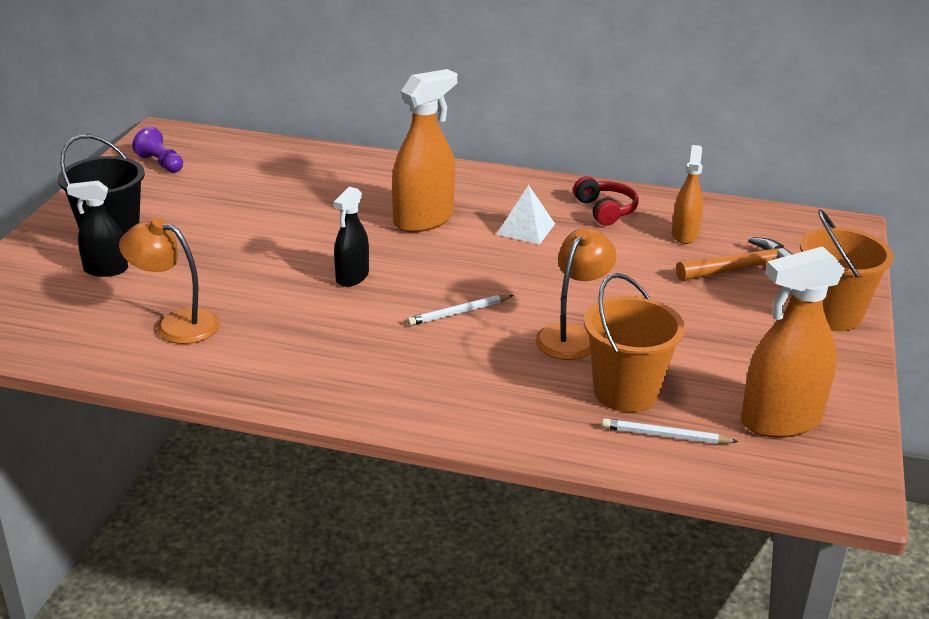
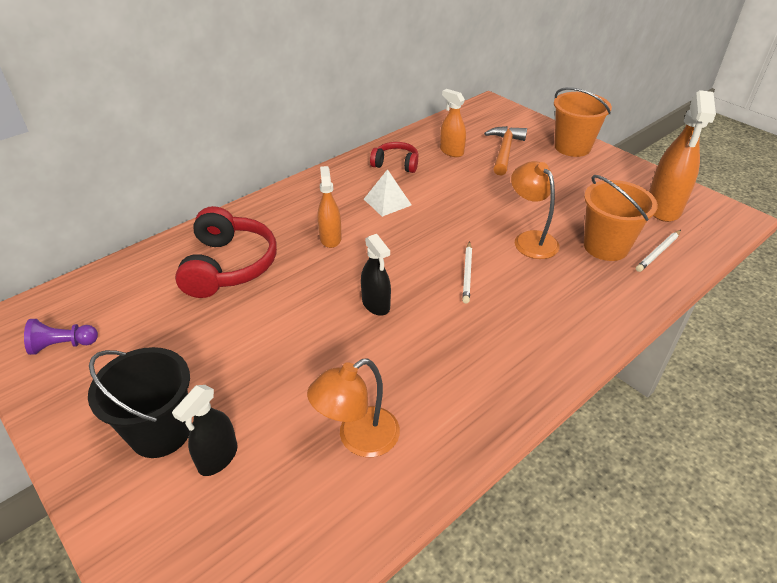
camera: 55 degrees left, 10 degrees up
orange spray bottle [392,69,457,233] -> orange spray bottle [317,166,342,248], size x0.59
none -> red headphones [175,206,277,298]

